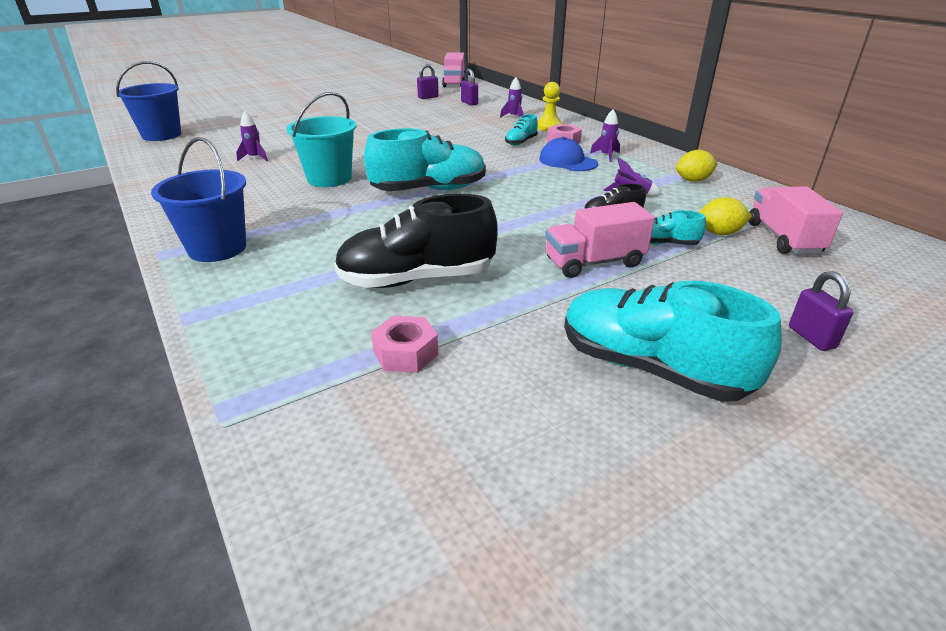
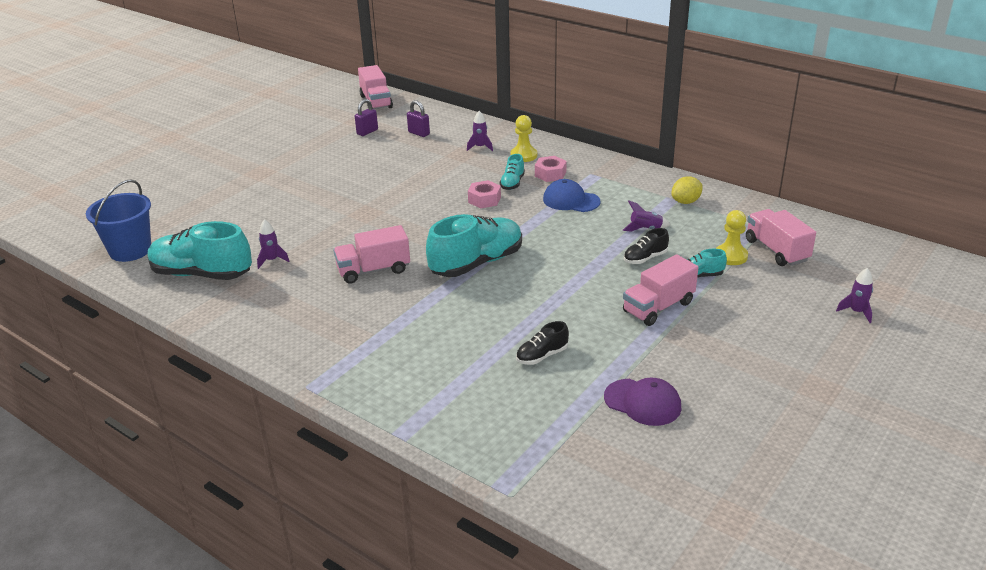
camera: 20 degrees left, 0 degrees up
blue bucket [151,137,246,262] -> none
turquoise bucket [286,92,357,187] -> pink truck [333,225,410,284]
black shoe [334,194,498,288] -> black shoe [516,321,569,365], size x0.47
pink nut [371,316,438,373] -> pink nut moved to [468,180,501,208]
turquoise shoe [564,281,782,402] -> turquoise shoe moved to [148,221,252,280]
purple rocket [590,109,620,162] -> purple rocket moved to [836,268,873,323]
yellow lemon [699,197,752,235] -> yellow pawn [716,210,748,265]
purple padlock [789,271,853,351] -> none
none -> purple cap [604,377,681,426]

